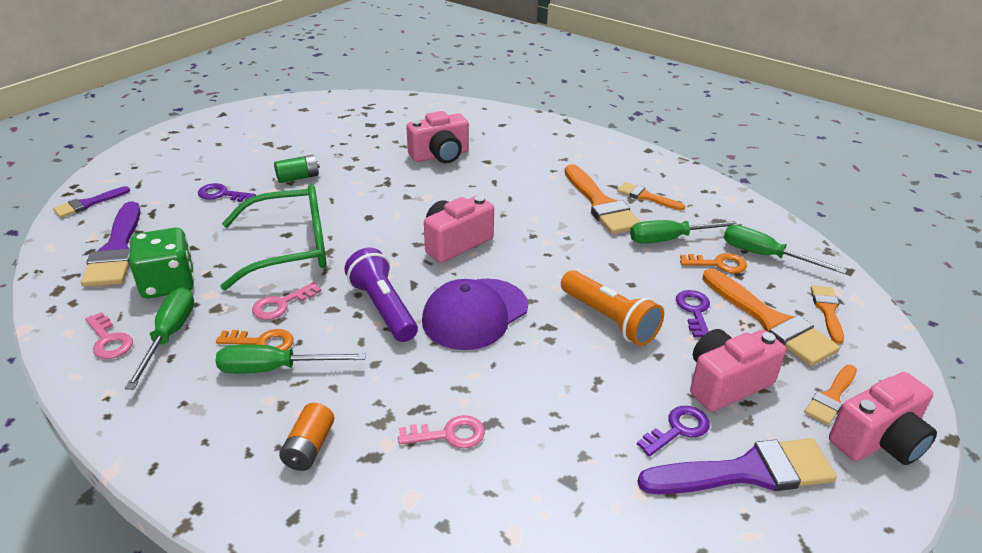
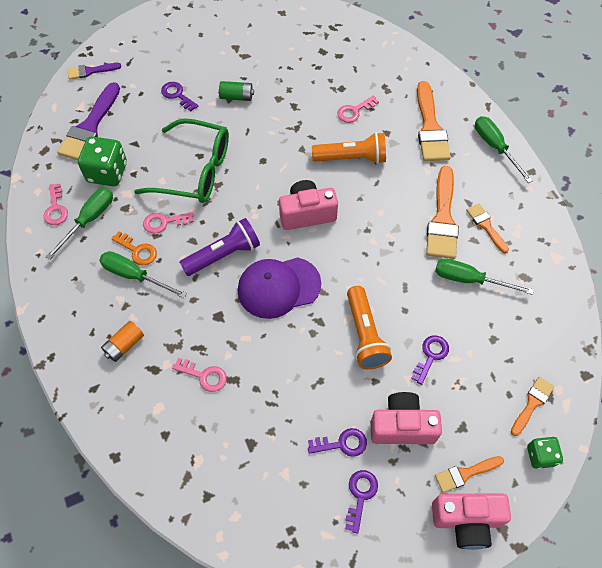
camera: 30 degrees right, 25 degrees up
purple flashlight [344,248,418,342] -> purple flashlight turned 60 degrees clockwise [179,218,260,276]
pink camera [406,111,469,163] -> pink key [337,95,379,123]
purple brush [637,438,837,494] -> purple key [345,470,378,534]
orange key [680,253,747,273] -> none
orange brush [702,269,840,366] -> orange brush moved to [417,81,451,161]
green screwdriver [724,225,847,274] -> green screwdriver moved to [475,116,533,183]
none -> orange flashlight [312,132,386,164]
none -> green dice [527,437,563,469]

